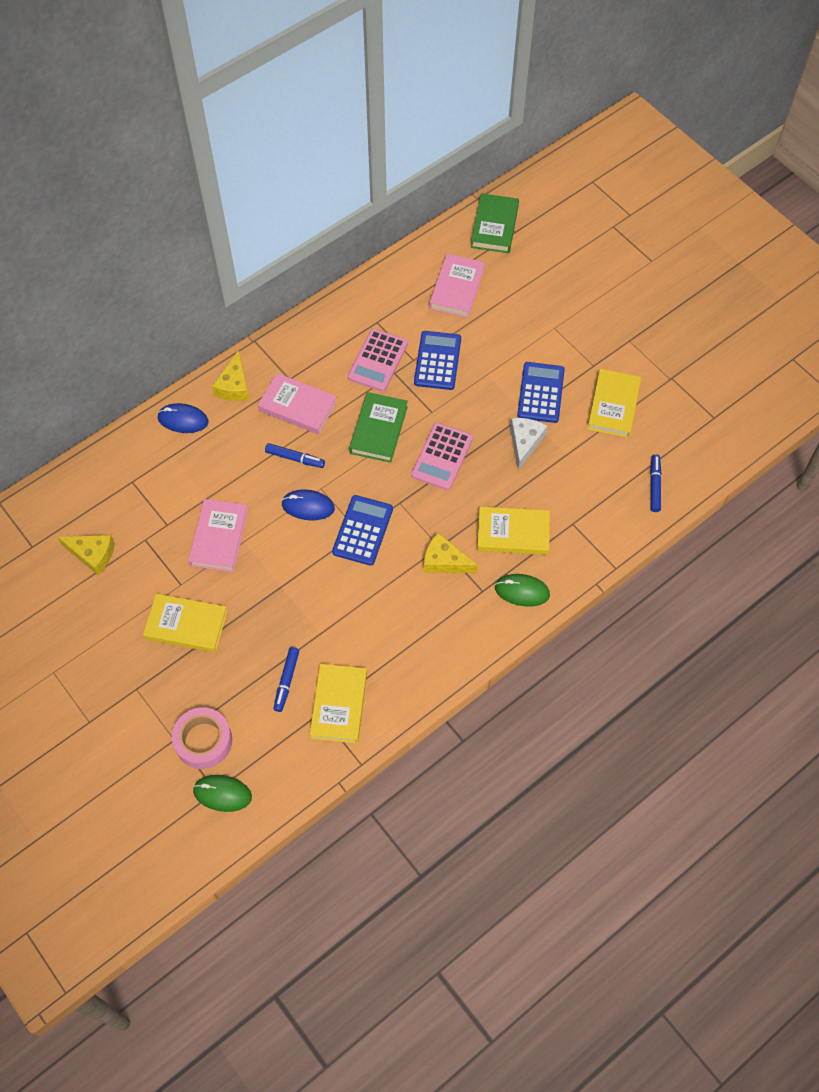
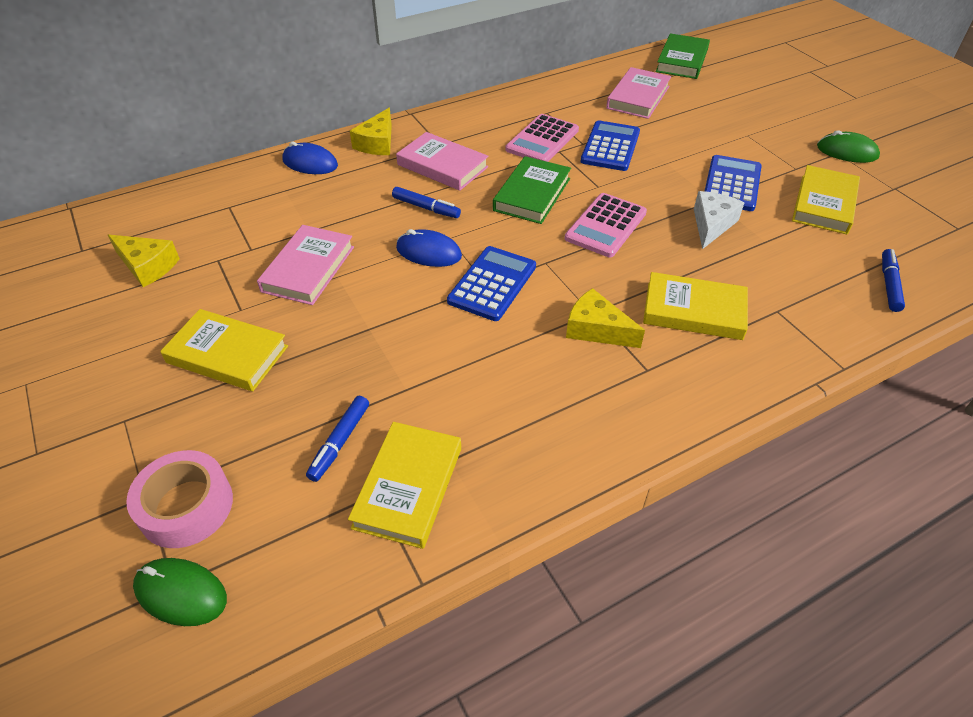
camera: 10 degrees right, 15 degrees down
green mouse [495,574,550,607] -> green mouse moved to [817,130,880,163]

